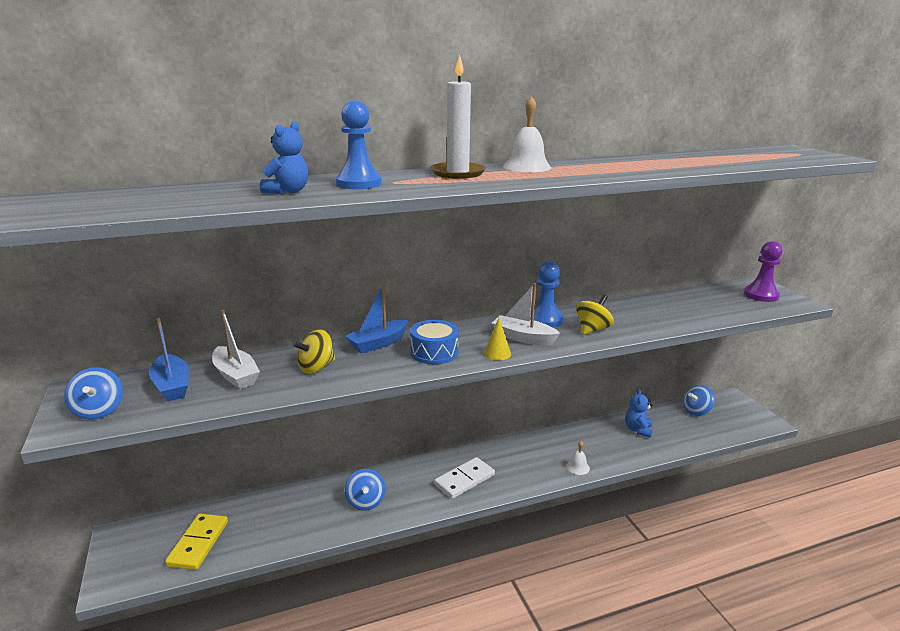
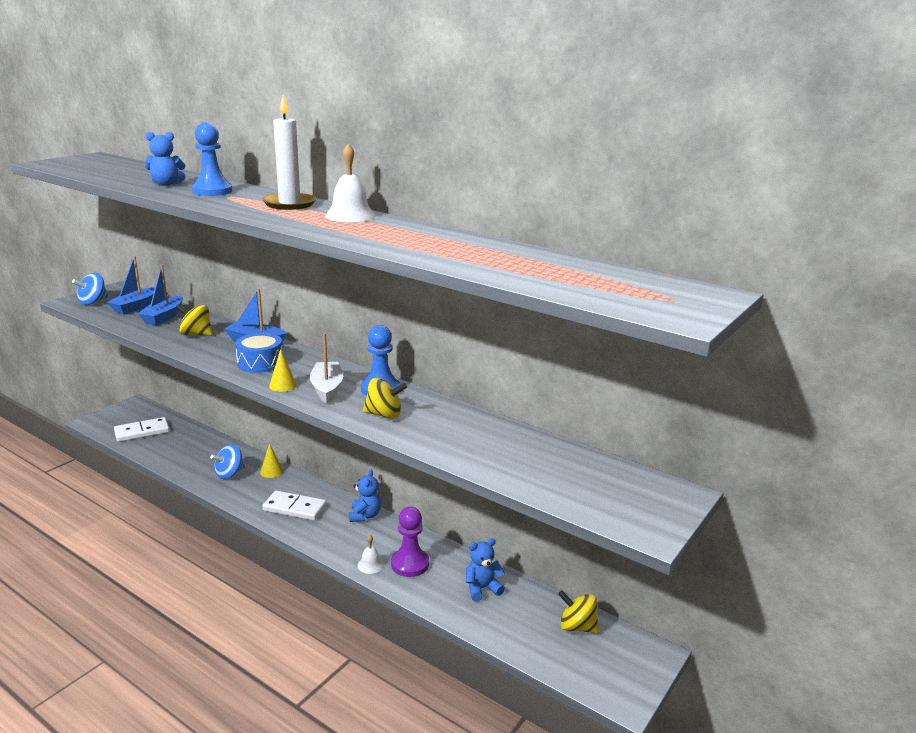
camera: 55 degrees right, 0 degrees up
yellow domino [165,513,228,570] -> white domino [114,417,169,442]
white boat [212,310,260,389] -> blue boat [138,265,183,325]
blue spinning top [683,385,715,416] -> yellow spinning top [558,590,599,634]
purple pawn [744,241,783,302] -> purple pawn moved to [391,507,429,577]
none -> yellow cone [260,443,283,478]
none -> blue teddy bear [349,469,381,522]

